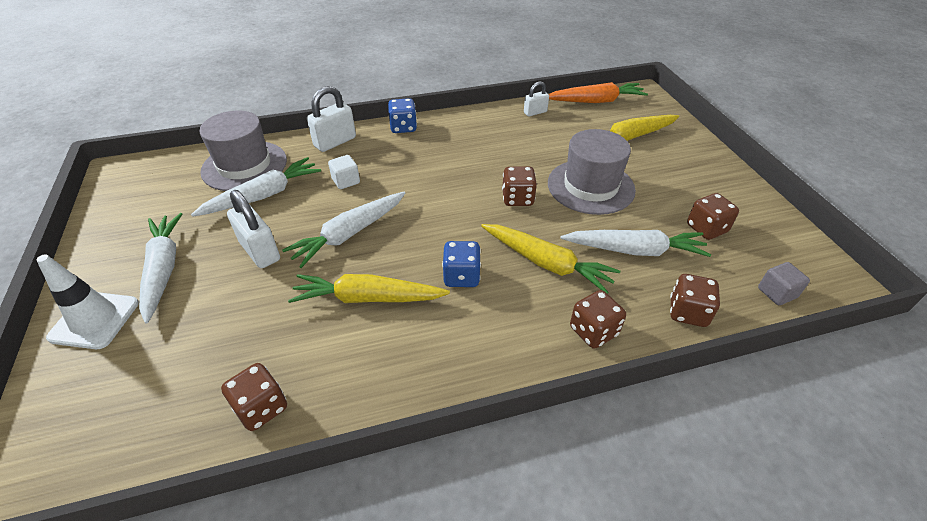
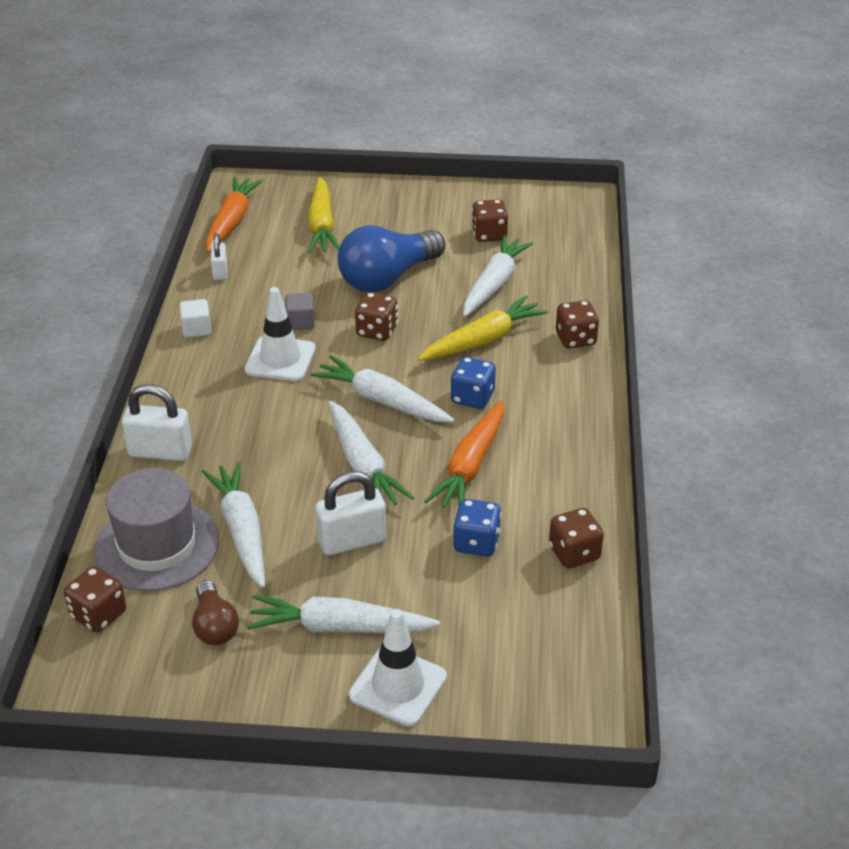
camera: 70 degrees left, 5 degrees down
yellow carrot [288,274,450,303] -> orange carrot [424,401,504,508]
white padlock [307,86,356,152] -> white padlock turned 60 degrees counterclockwise [122,384,192,461]
white cube [328,155,360,189] -> white cube moved to [179,299,211,338]
blue dice [388,98,417,133] -> blue dice moved to [453,499,502,556]
grey hat [548,129,636,215] -> blue light bulb [338,225,445,293]
brown dice [670,274,720,327] -> brown dice moved to [64,566,126,633]
grey cube [758,262,810,305] -> grey cube moved to [285,293,315,330]
none -> brown light bulb [192,580,239,645]
none -> white traffic cone [245,287,316,381]
none -> white carrot [310,355,454,422]

